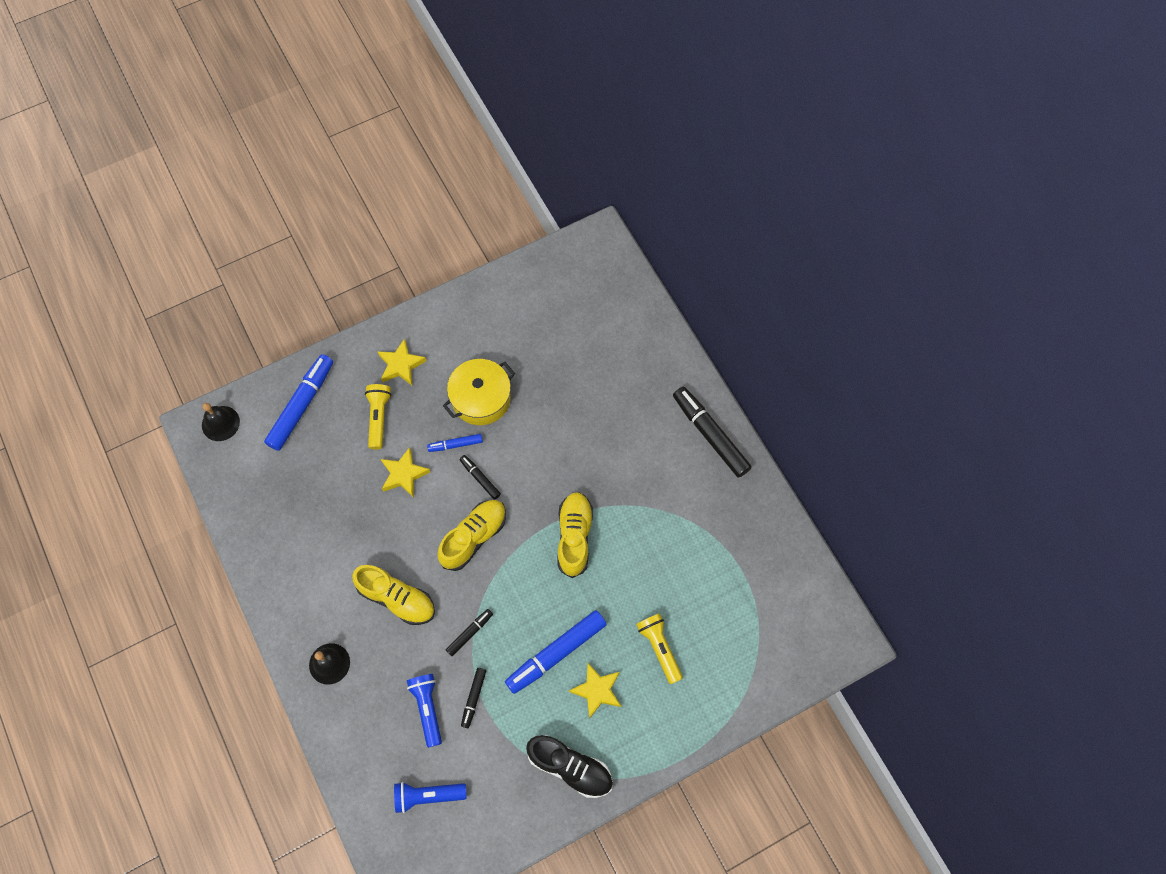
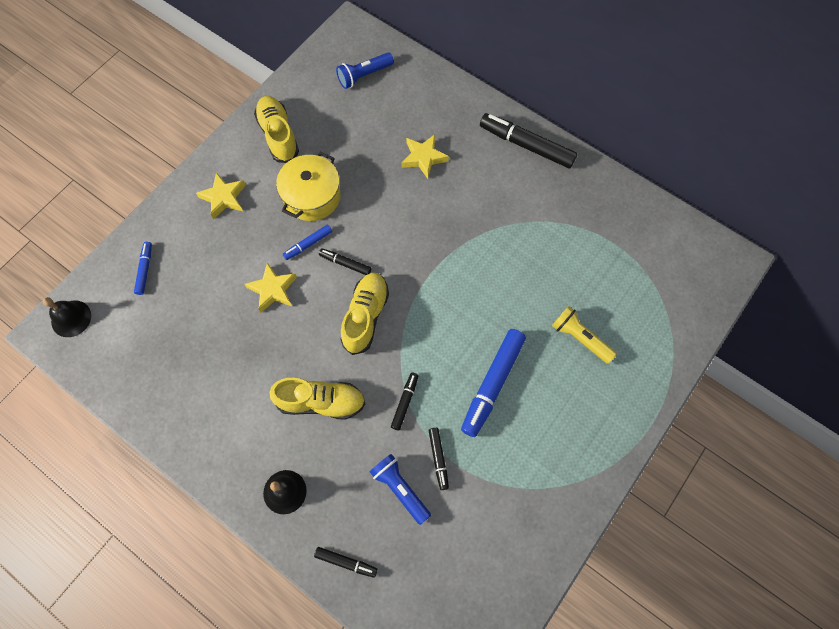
camera: 25 degrees left, 0 degrees up
blue marker [264,354,333,451] -> blue marker [134,242,152,295], size x0.51
yellow flashlight [365,384,392,450] -> none
blue flashlight [394,782,467,813] -> blue flashlight moved to [336,52,394,89]
black shoe [526,735,613,798] -> none
yellow shoe [558,492,593,578] -> yellow shoe moved to [254,96,299,163]
yellow star [569,663,621,719] -> yellow star moved to [402,134,449,179]
none -> black marker [314,547,378,578]

